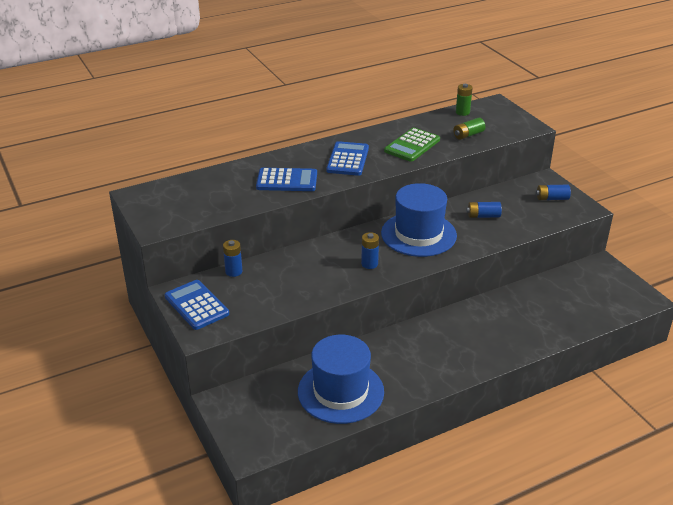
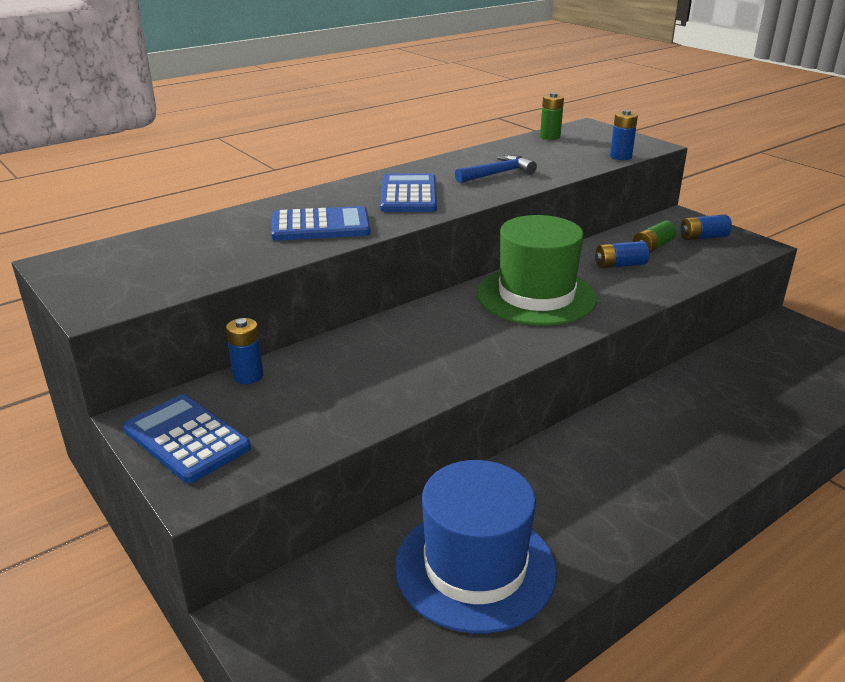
camera: 10 degrees left, 5 degrees down
blue battery [361,232,379,269] -> blue battery moved to [610,110,638,160]
blue hat [381,183,457,257] -> green hat [477,215,597,326]
green calculator [384,128,440,162] -> blue hammer [455,155,537,183]
green battery [453,118,485,140] -> green battery moved to [632,220,676,253]

